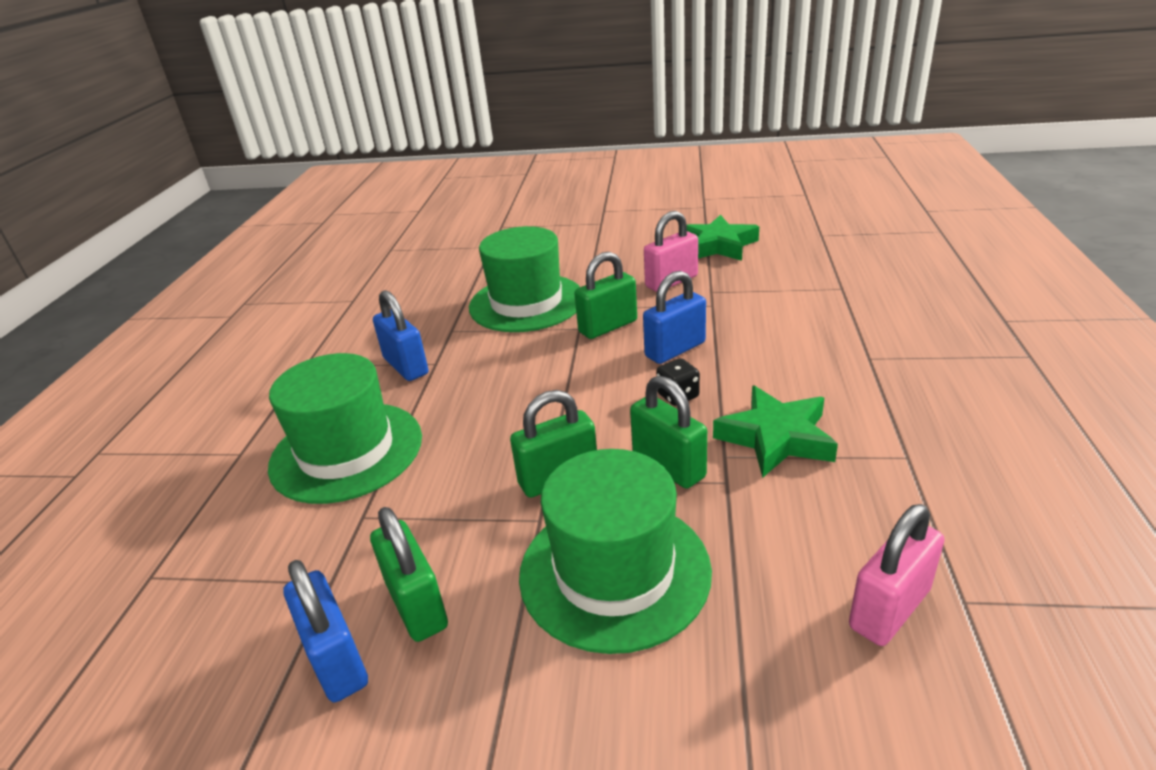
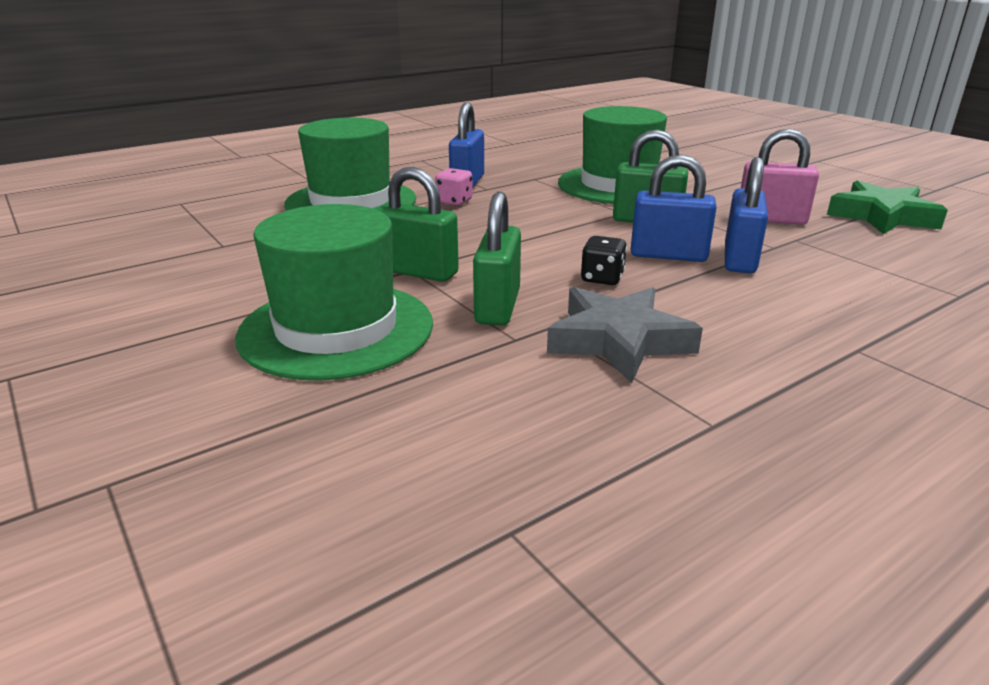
camera: 45 degrees right, 5 degrees down
blue padlock [283,560,368,702] -> blue padlock moved to [725,157,768,273]
green padlock [370,507,448,642] -> none
green star [713,386,838,478] -> grey star [547,287,703,383]
pink padlock [849,504,944,646] -> none
none -> pink dice [435,168,473,206]

